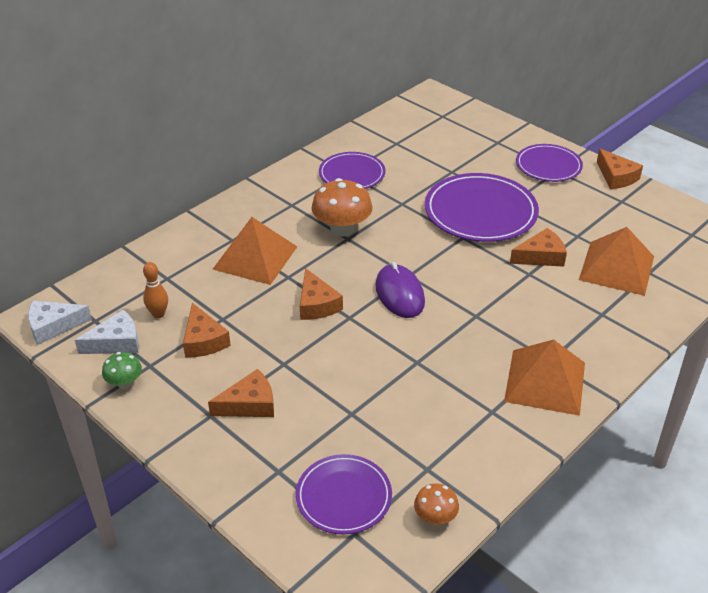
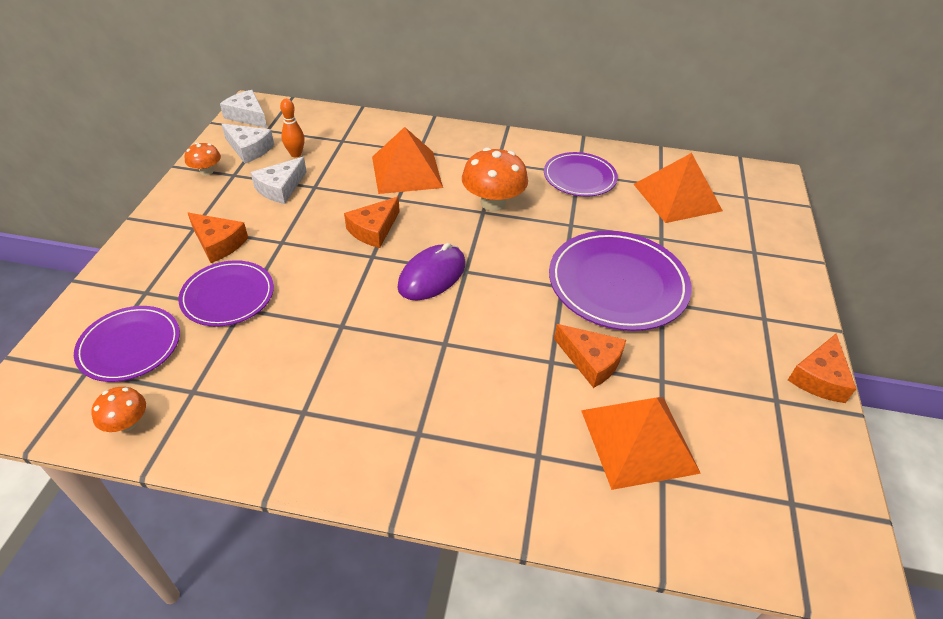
camera: 55 degrees right, 5 degrees up
green mushroom [102,352,142,388] -> orange mushroom [185,142,221,176]
orange cheese [183,303,231,358] -> white cheese [251,157,307,204]
orange pyramid [504,339,585,416] -> orange pyramid moved to [633,153,723,223]
purple plate [516,144,583,182] -> purple plate moved to [178,260,274,327]

